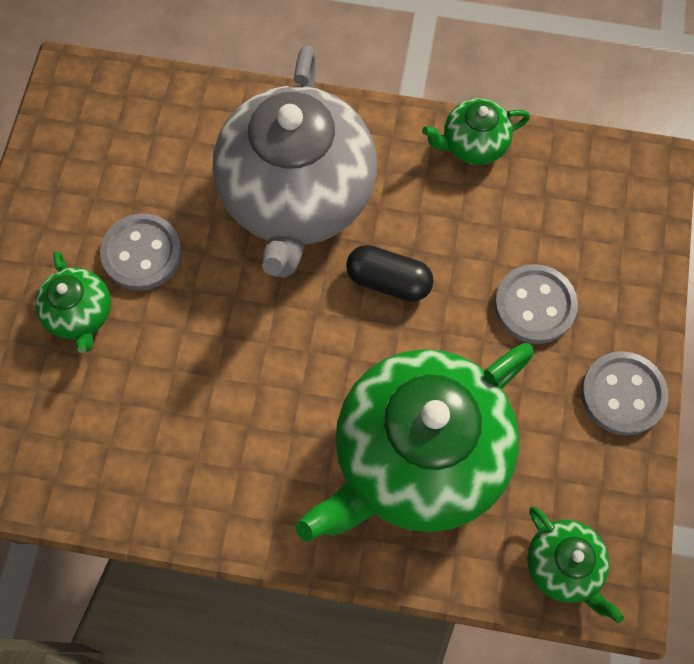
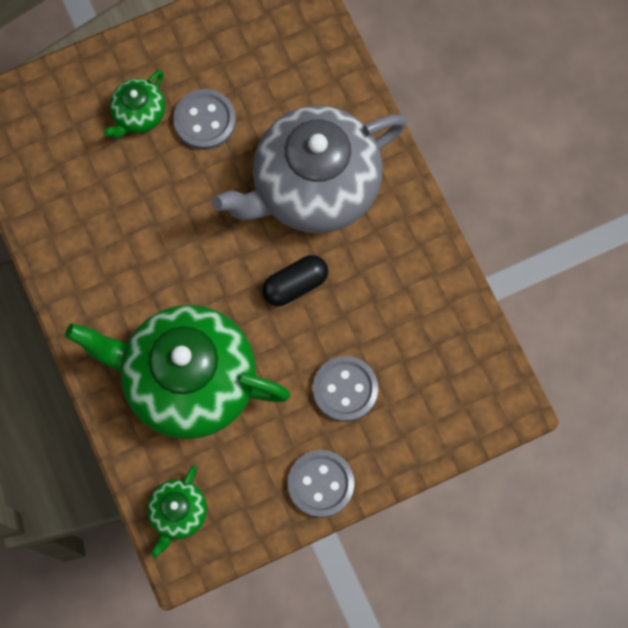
camera: 55 degrees right, 5 degrees up
black capsule [346,245,434,302] -> black capsule turned 75 degrees clockwise [262,255,328,306]
green teapot [422,98,530,165] -> none

